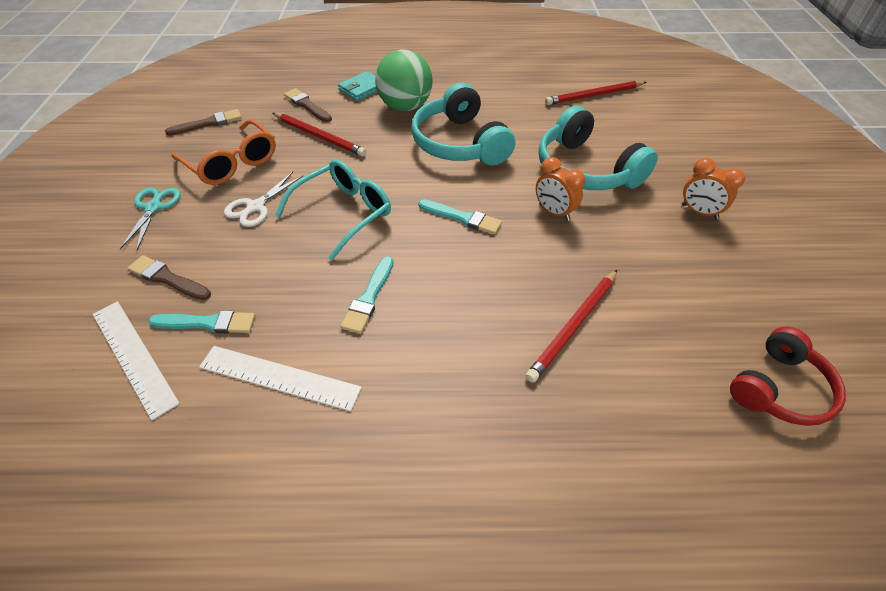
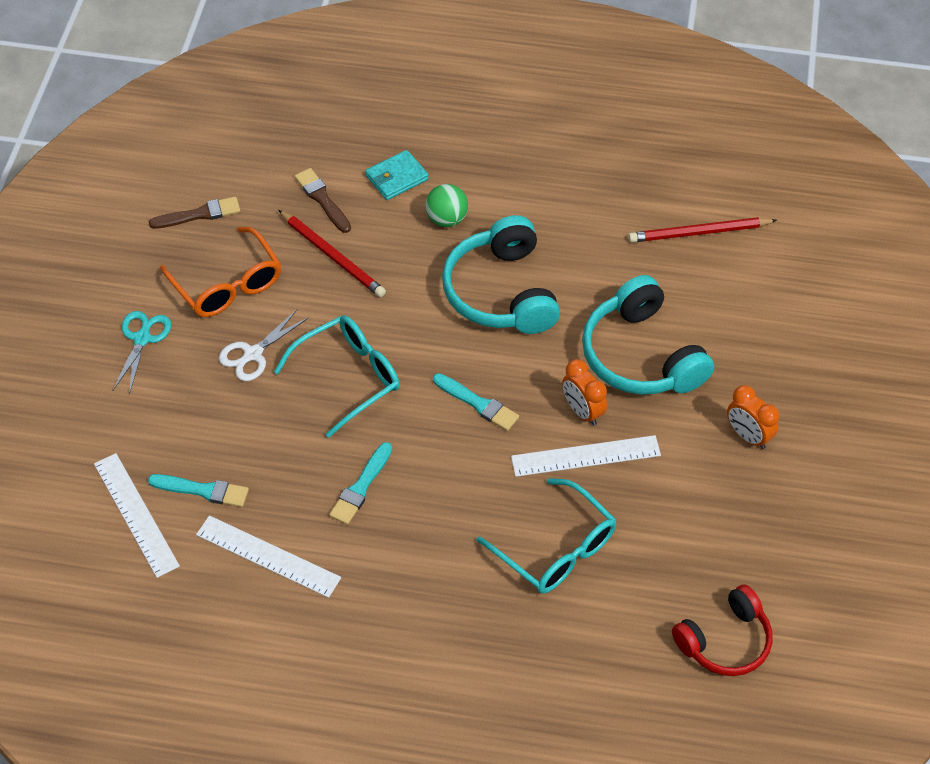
camera: 10 degrees right, 5 degrees up
brown brush [128,255,211,300] -> none
green ball [375,49,433,111] -> green ball [425,184,468,227], size x0.60
red pencil [525,270,617,383] -> turquoise glasses [477,478,616,594]
none -> white ruler [511,435,661,477]

